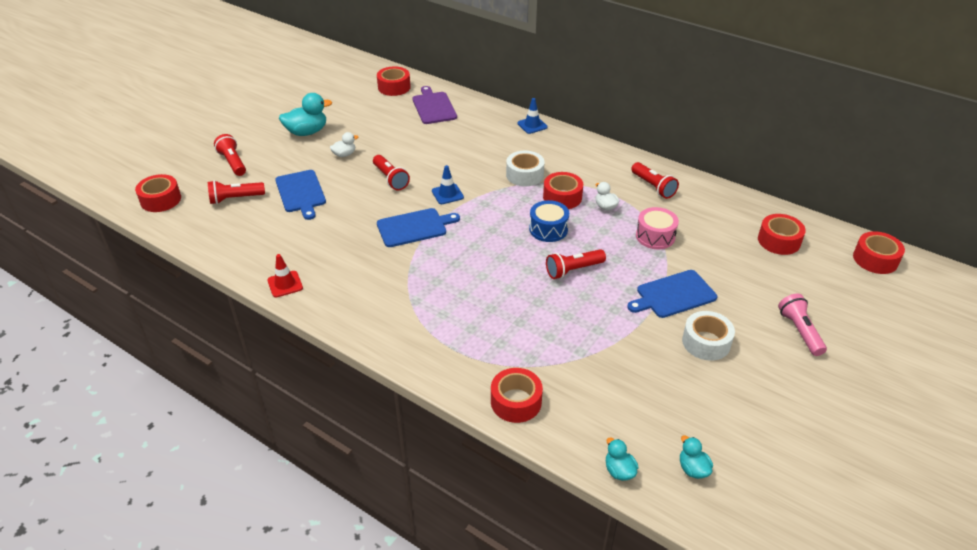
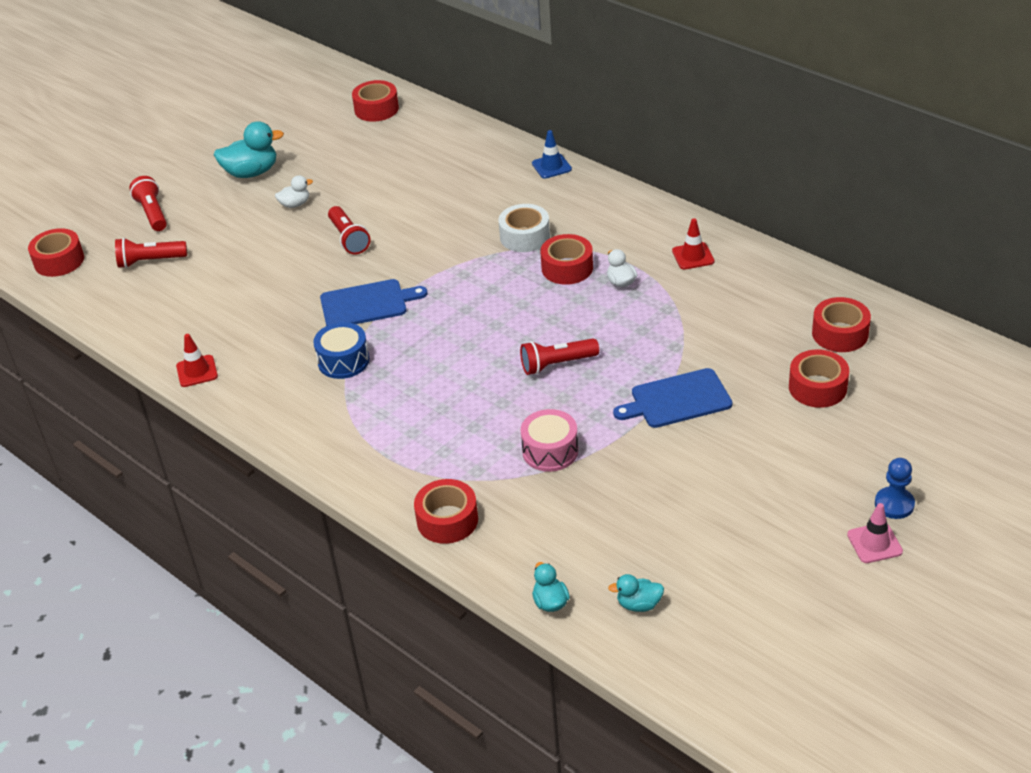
camera: 10 degrees right, 0 degrees up
blue cutting board [275,170,326,220] -> none
purple cutting board [412,86,457,124] -> none
blue traffic cone [432,165,464,204] -> none
blue drum [529,200,569,242] -> blue drum moved to [313,322,370,379]
red flashlight [631,162,679,199] -> red traffic cone [672,218,715,270]
pink drum [636,207,679,249] -> pink drum moved to [521,409,578,472]
turquoise duck [680,435,713,479] -> turquoise duck turned 75 degrees counterclockwise [608,574,664,612]
white tape [682,311,735,361] -> none
pink flashlight [778,294,827,356] -> none
red tape [853,231,905,274] -> red tape moved to [789,349,849,408]
none -> pink traffic cone [847,503,903,563]
none -> blue pawn [875,458,915,519]

